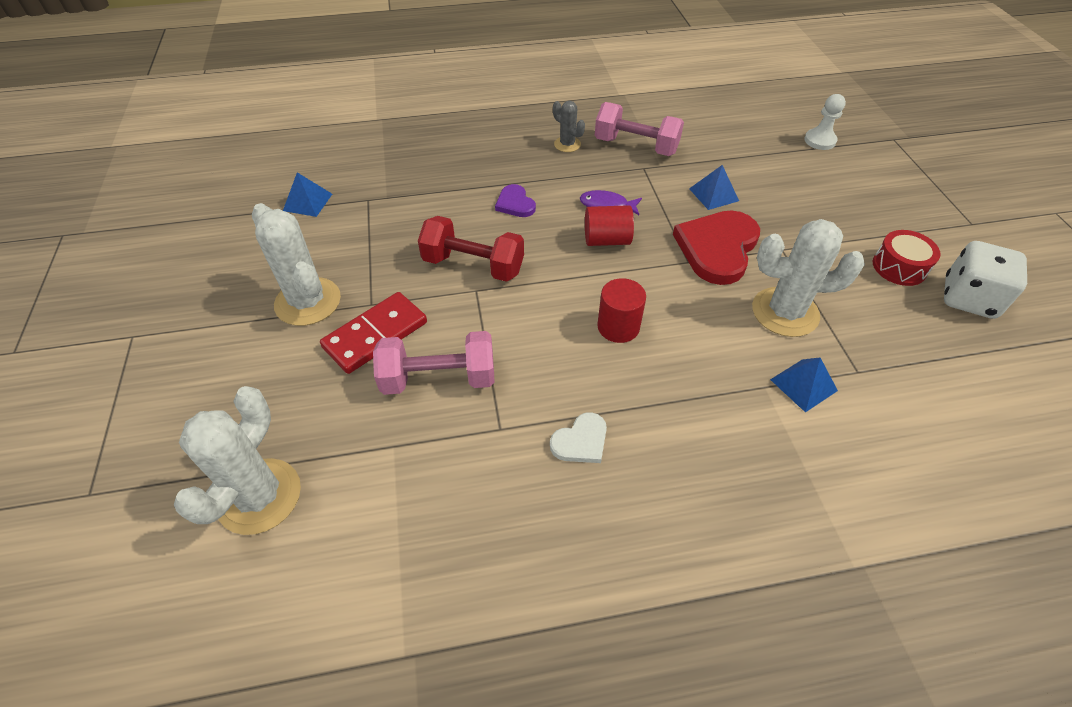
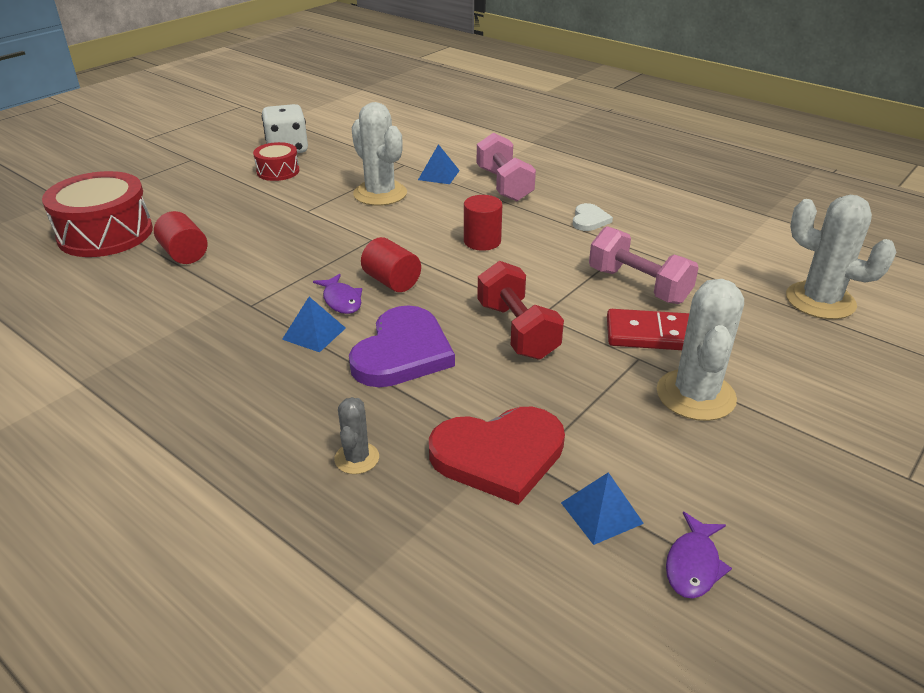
camera: 130 degrees left, 15 degrees down
white cactus [174,386,301,535] -> white cactus turned 60 degrees clockwise [786,195,896,319]
purple heart [495,184,536,217] -> purple heart [349,305,455,387], size x1.98
white heart [550,412,607,463] -> white heart turned 90 degrees clockwise [573,203,613,231]
grey cactus [553,101,585,152] -> grey cactus moved to [334,397,379,474]
pink dumbbell [595,102,684,156] -> pink dumbbell moved to [477,132,536,201]
red heart [673,210,760,285] -> red heart moved to [429,407,565,505]
blue pyramid [689,165,739,210] -> blue pyramid moved to [282,297,346,352]
white pawn [804,94,846,150] -> red drum [42,171,153,257]
none -> red cylinder [154,211,207,264]
none -> purple fish [666,512,732,599]

